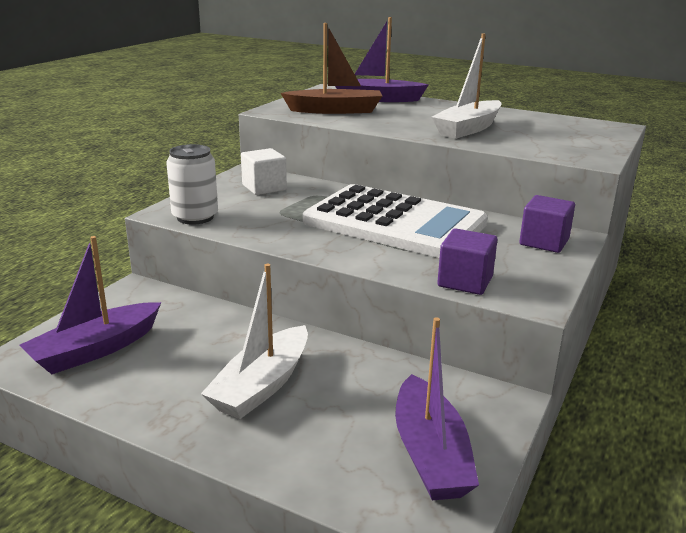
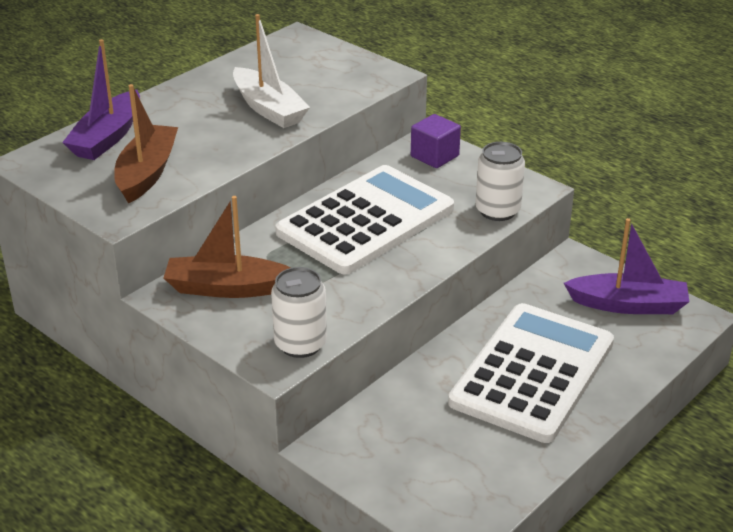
camera: 75 degrees left, 10 degrees up
purple boat [19,236,161,374] -> none
white boat [201,264,308,419] -> white calculator [448,303,614,443]
white cube [241,148,287,195] -> brown boat [164,196,290,298]
purple cube [437,228,498,295] -> white can [475,142,525,221]

